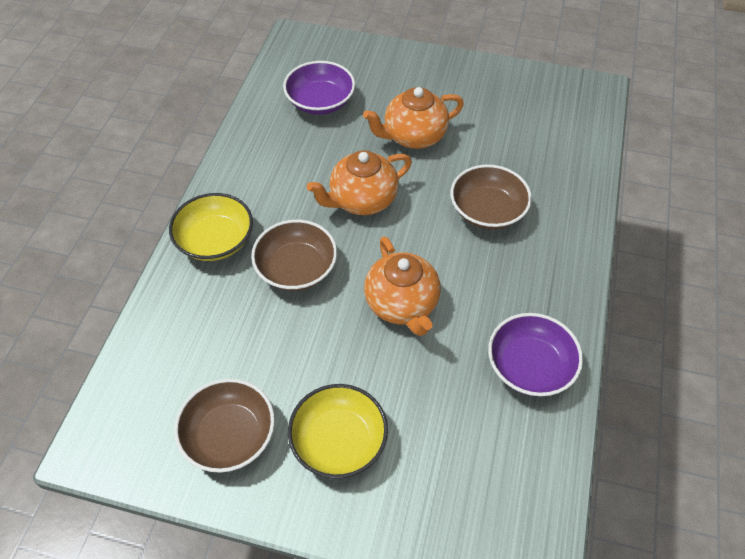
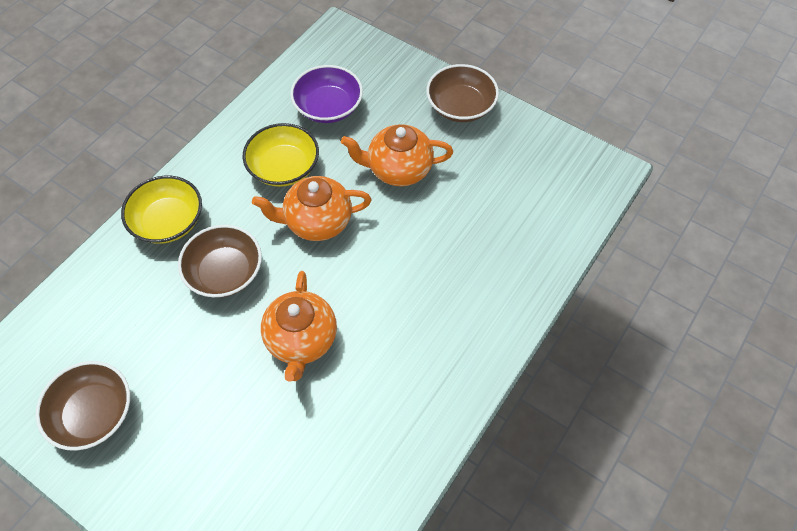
camera: 20 degrees right, 5 degrees up
yellow bowl [288,384,388,479] -> yellow bowl moved to [243,123,319,187]
brown bowl [451,165,532,229] -> brown bowl moved to [427,64,499,122]
purple bowl [488,313,583,396] -> none

